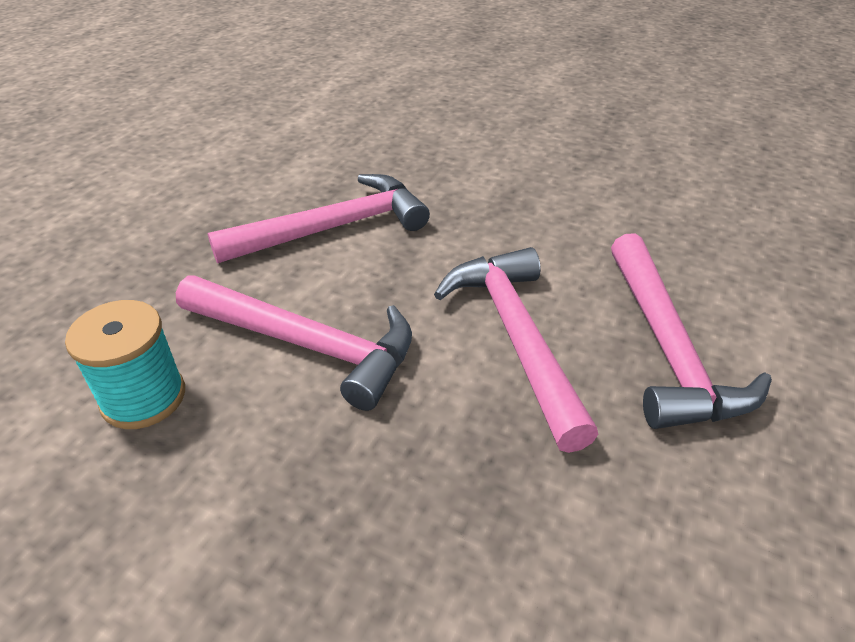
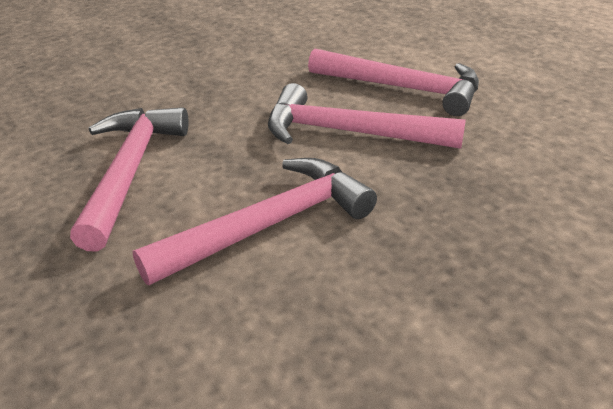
camera: 60 degrees left, 5 degrees down
turquoise spool [65,300,185,429] -> none

